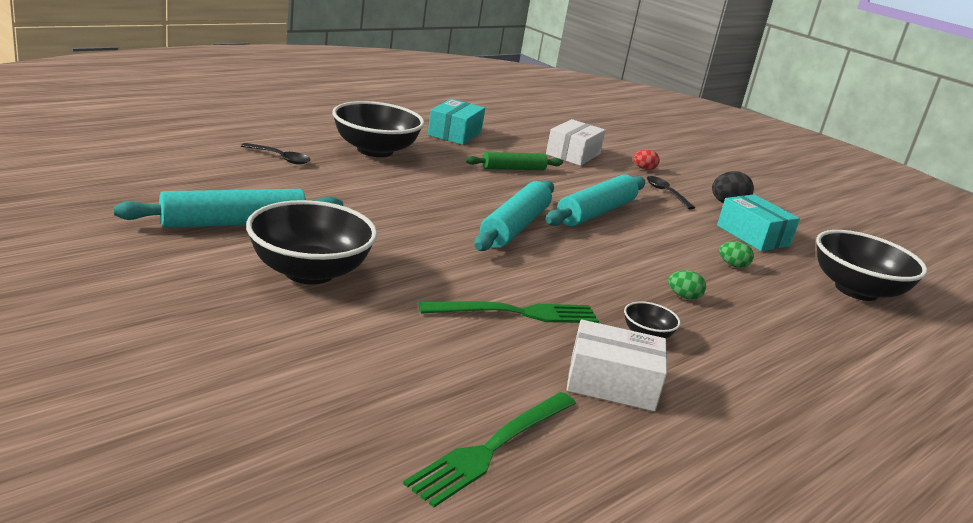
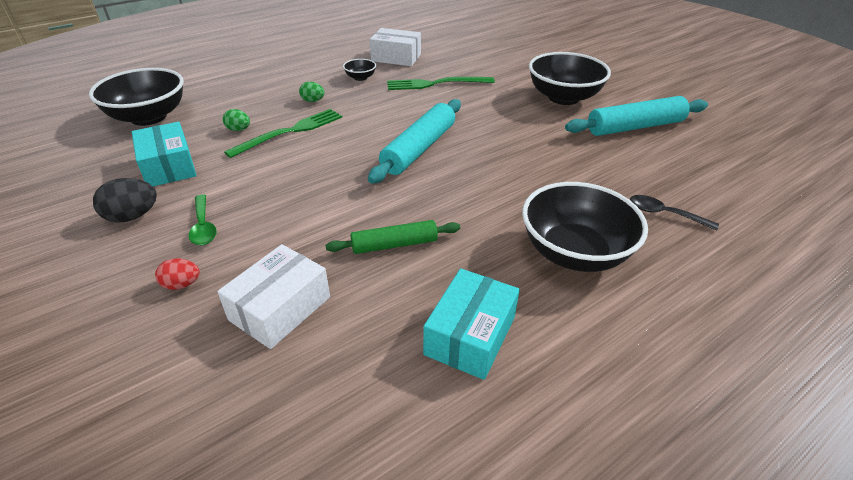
camera: 170 degrees left, 15 degrees up
green fork [403,392,576,507] -> green fork moved to [224,109,342,158]
turquoise rolling pin [545,174,645,226] -> none
black spoon [647,176,695,209] -> green spoon [189,194,217,245]

